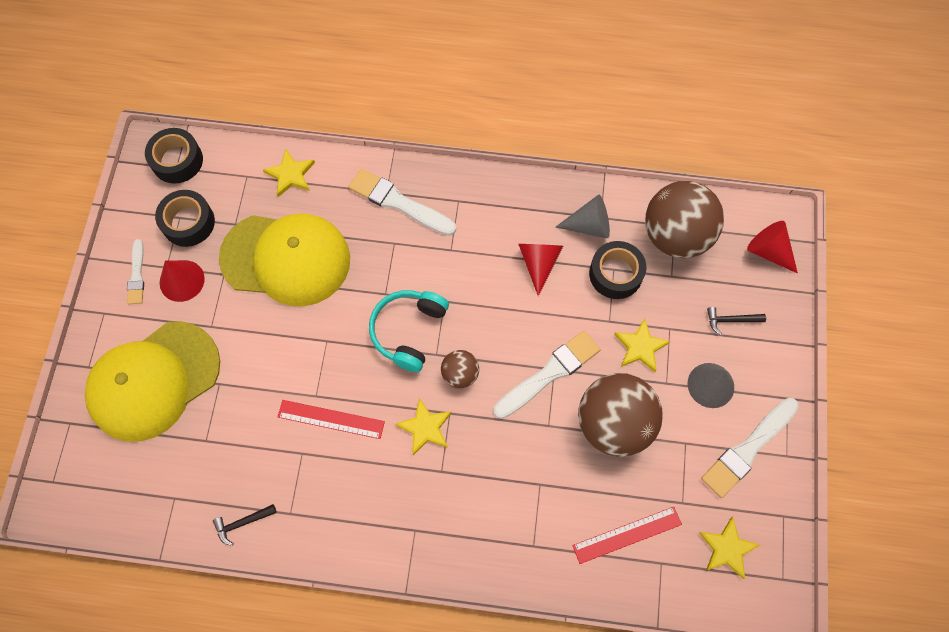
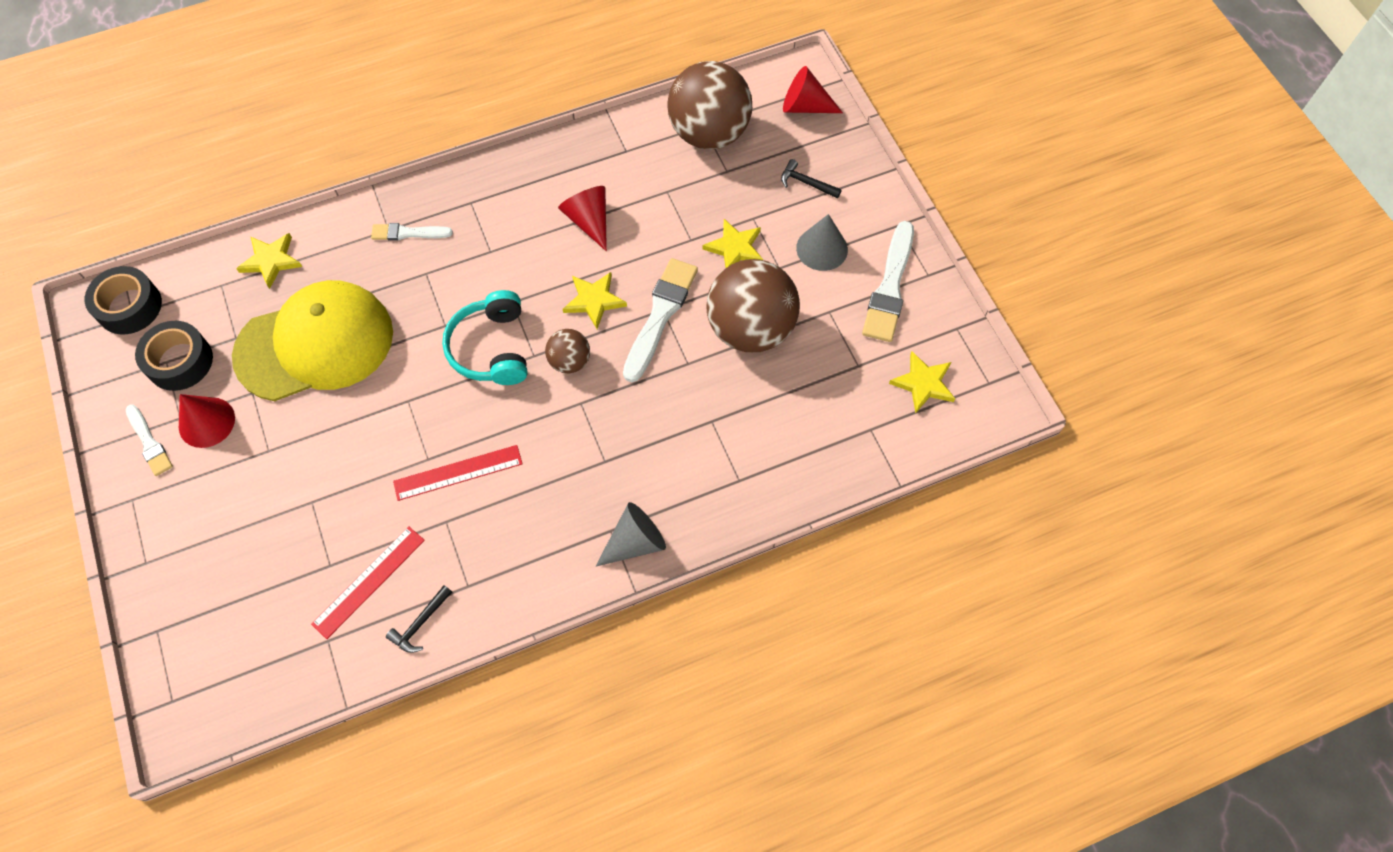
camera: 30 degrees left, 5 degrees down
yellow cap [85,321,220,442] -> none
white brush [349,169,456,236] -> white brush [371,223,453,241], size x0.58
yellow star [395,398,452,455] -> yellow star moved to [563,272,627,329]
grey cone [555,195,610,238] -> grey cone moved to [596,502,666,567]
red ruler [572,507,682,564] -> red ruler moved to [311,527,425,639]
black tape [589,241,646,299] -> none
black hammer [707,307,766,335] -> black hammer turned 60 degrees clockwise [781,159,842,199]

